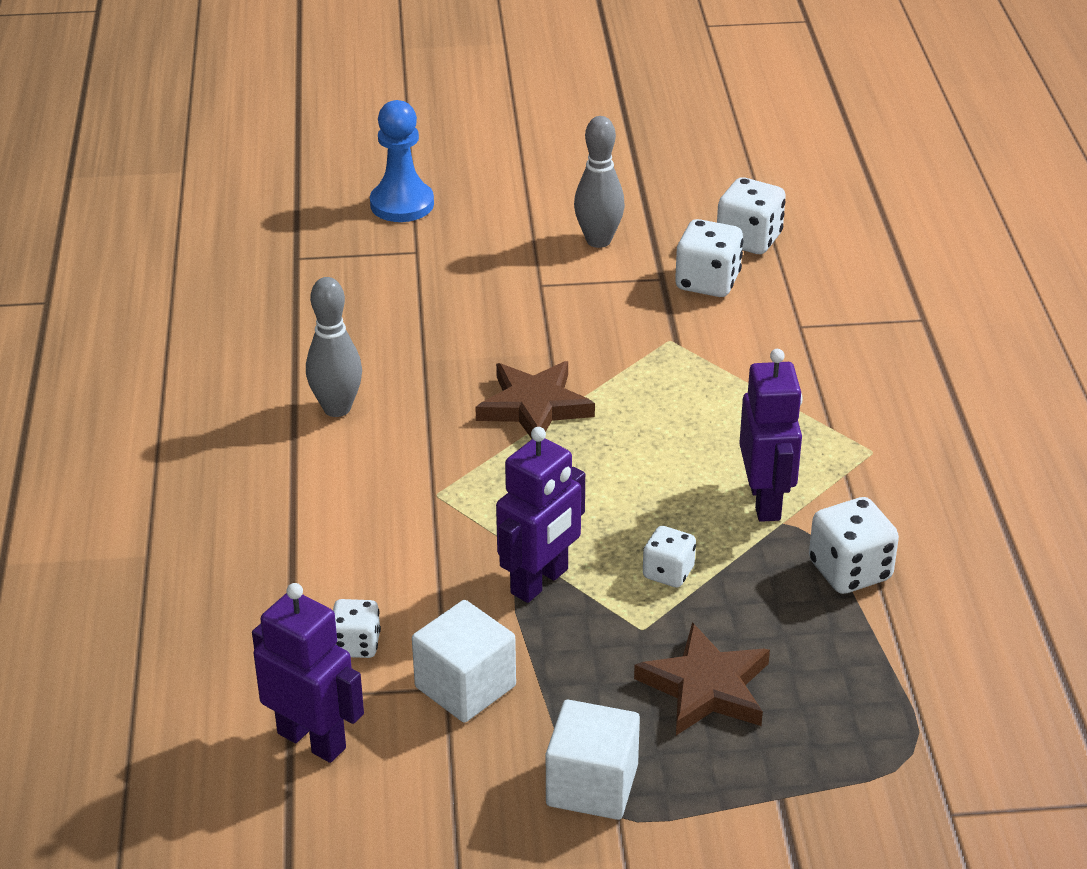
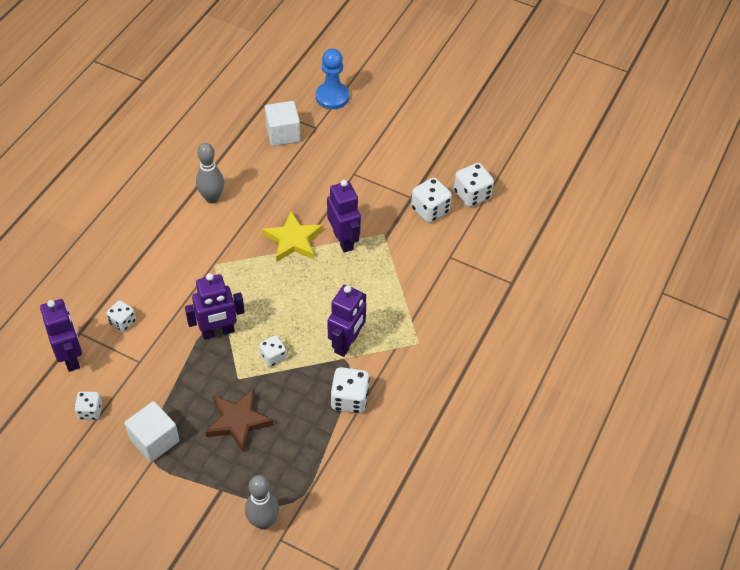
camera: 30 degrees right, 15 degrees up
white cube [412,600,516,722] -> white cube moved to [265,101,301,146]
brown star [475,361,595,439] -> yellow star [262,211,323,262]
grey bowling pin [574,116,625,248] -> grey bowling pin moved to [245,475,279,529]
none -> white dice [74,391,102,420]
none -> purple robot [327,180,361,253]

